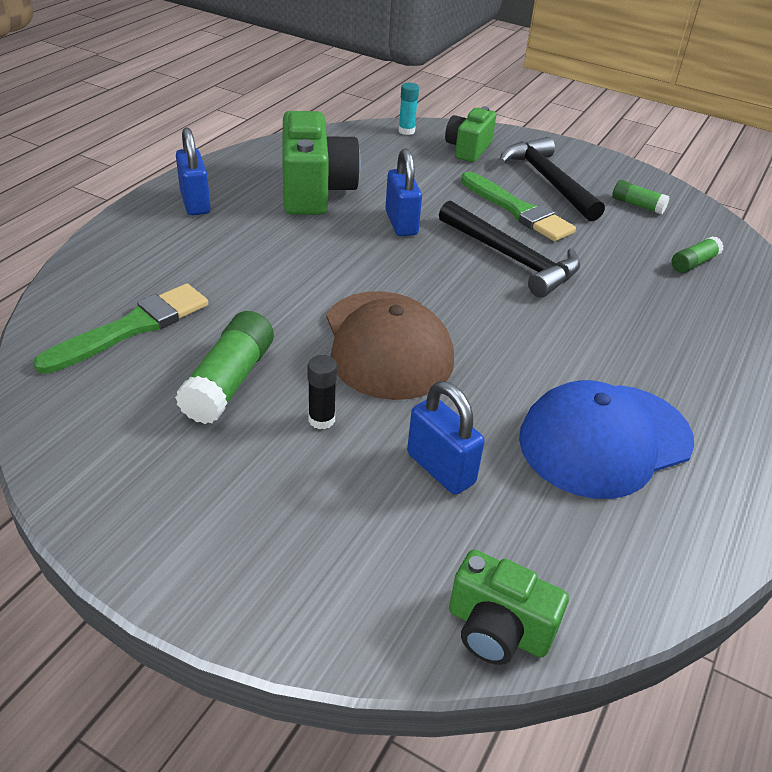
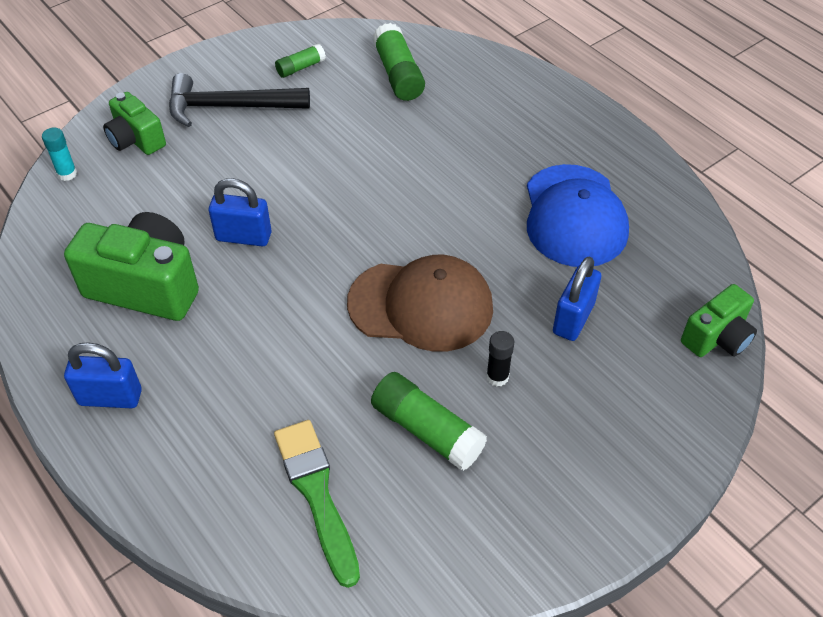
camera: 65 degrees left, 10 degrees up
blue padlock [407,381,485,495] -> blue padlock turned 45 degrees counterclockwise [553,257,602,341]
black hammer [439,200,580,298] -> none
green brush [461,172,576,241] -> none
green glue stick [672,236,724,273] -> green glue stick [373,23,425,101], size x1.75

